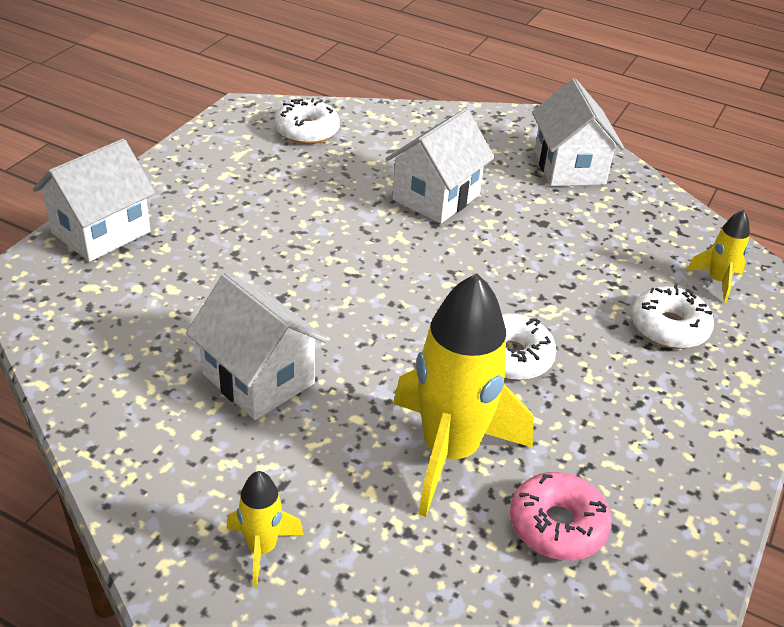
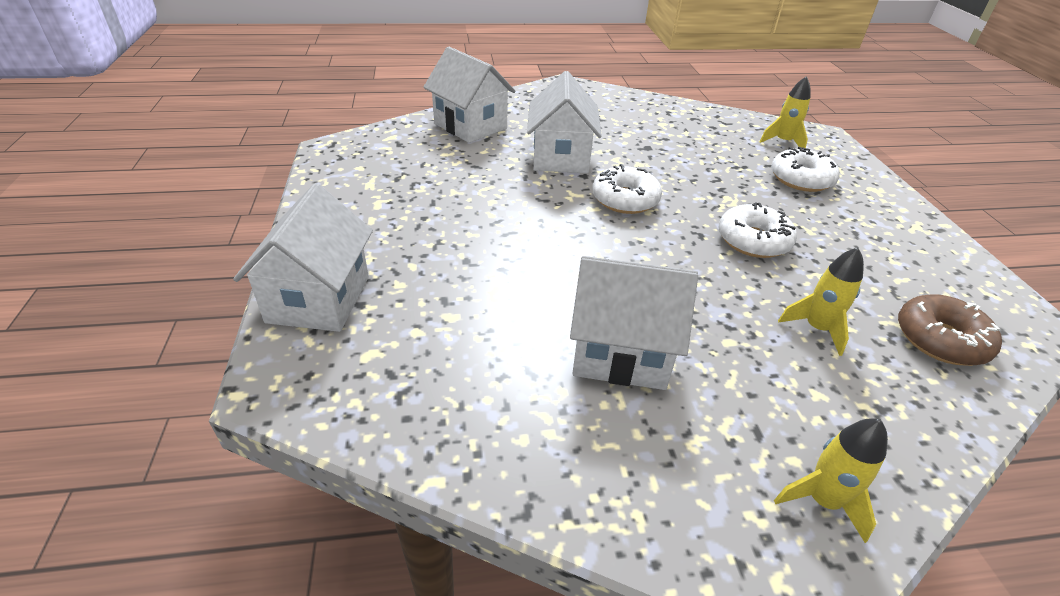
camera: 35 degrees left, 0 degrees up
white donut [274,98,340,144] -> white donut moved to [592,164,662,214]
yellow rocket [393,273,534,517] -> yellow rocket [778,247,864,356], size x0.47
pink donut [510,472,612,560] -> brown donut [898,294,1002,366]
white house [532,78,625,186] -> white house moved to [423,47,516,143]

